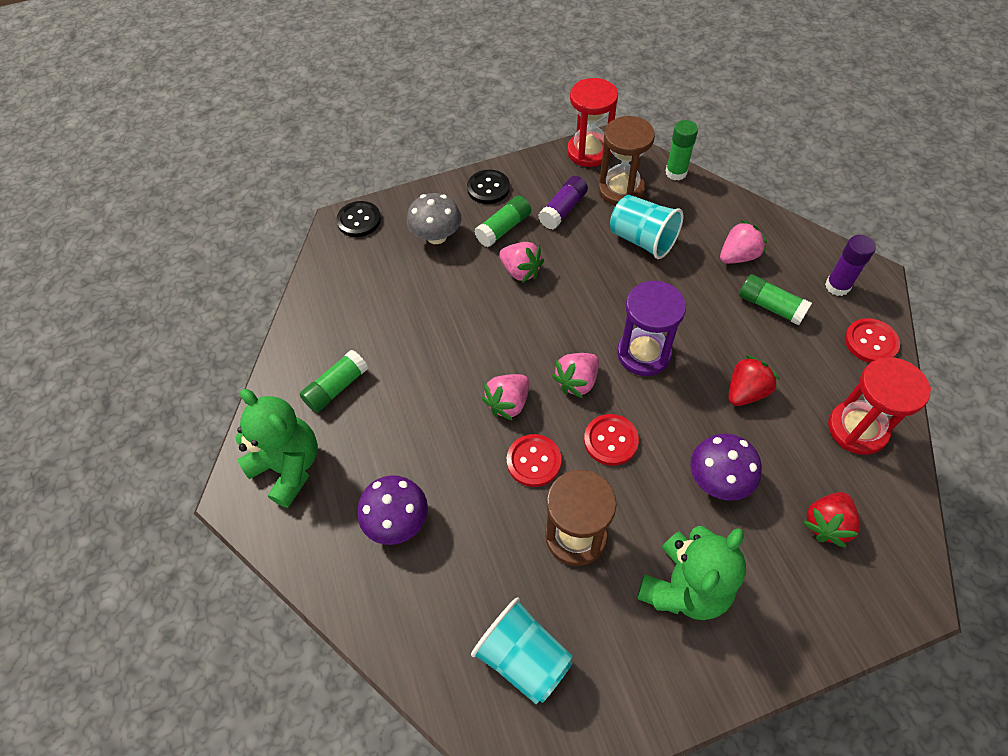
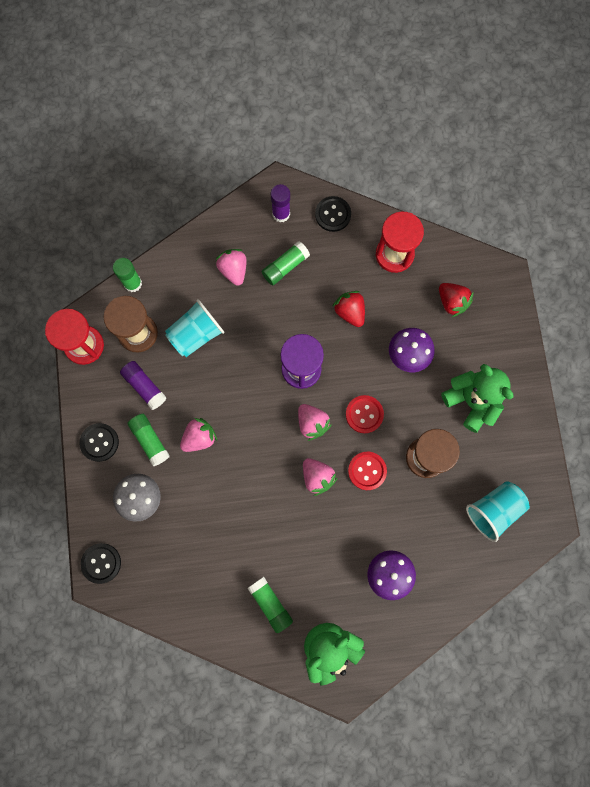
camera: 80 degrees left, 20 degrees up
red button [845,318,900,363] -> black button [315,196,351,232]

